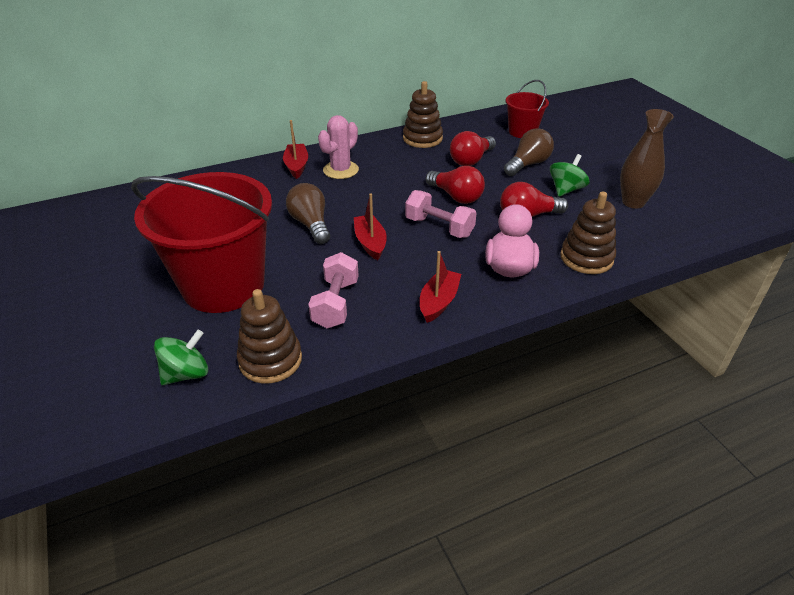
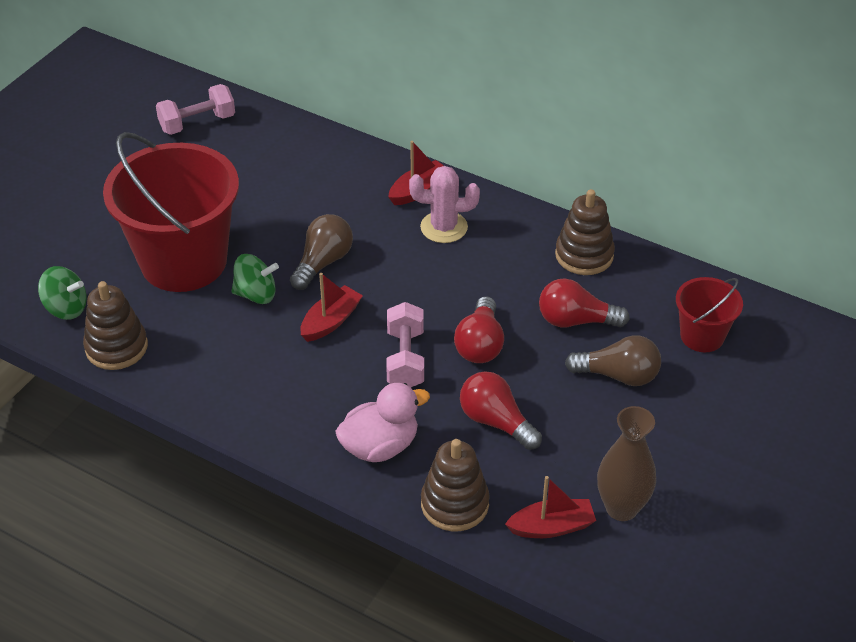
camera: 55 degrees right, 5 degrees up
pink dumbbell [308,252,359,329] -> pink dumbbell moved to [156,84,235,135]
red boat [420,251,461,323] -> red boat moved to [505,476,596,538]
green spinning top [550,154,589,197] -> green spinning top moved to [231,254,279,304]

